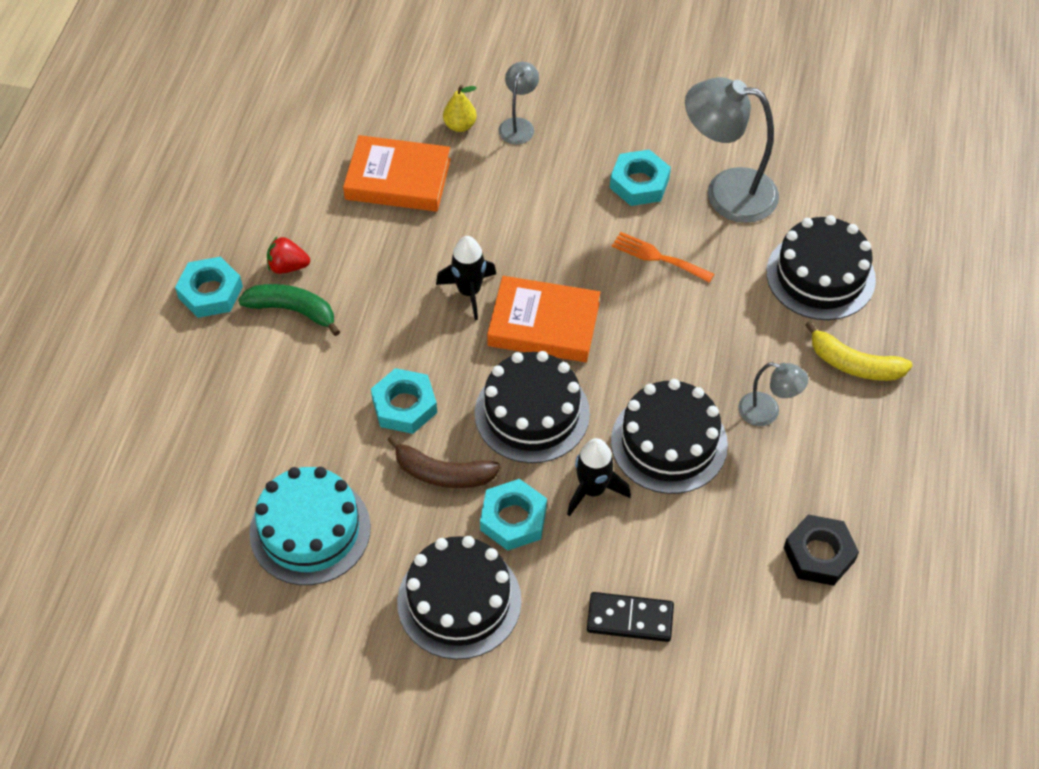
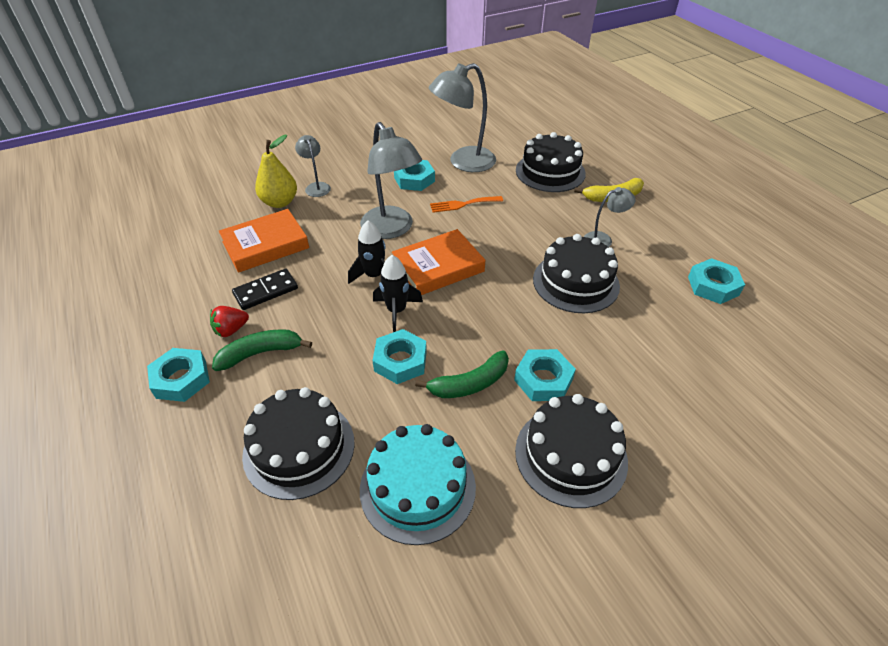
camera: 40 degrees left, 10 degrees down
brown banana [388,435,501,488] -> green banana [415,351,509,398]
yellow pear [443,85,477,132] -> yellow pear [255,135,297,208], size x1.62
black cake [475,351,590,463] -> black cake moved to [242,387,355,500]
black rocket [567,438,631,516] -> black rocket moved to [373,255,423,332]
black domino [587,592,674,642] -> black domino moved to [232,269,298,310]
black nut [784,515,859,586] -> turquoise nut [688,258,745,304]
none -> grey lamp [360,122,422,239]

